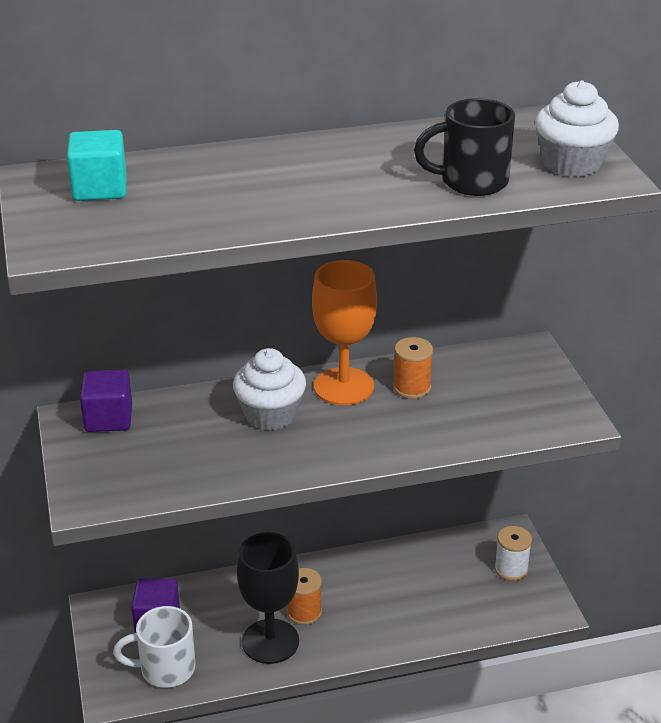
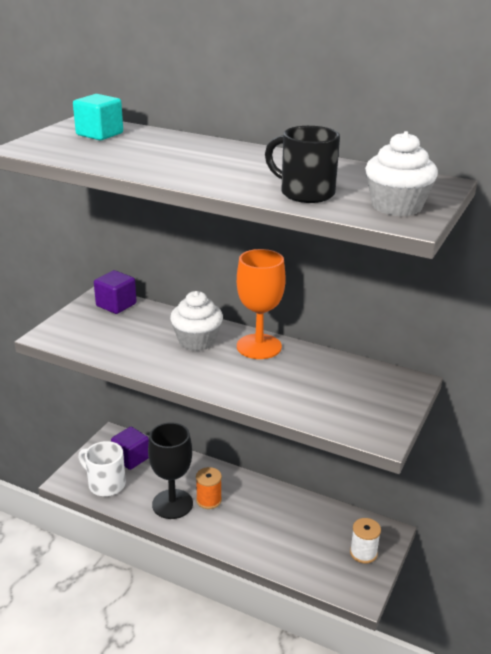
camera: 40 degrees right, 5 degrees down
orange spool [393,337,433,399] -> none

